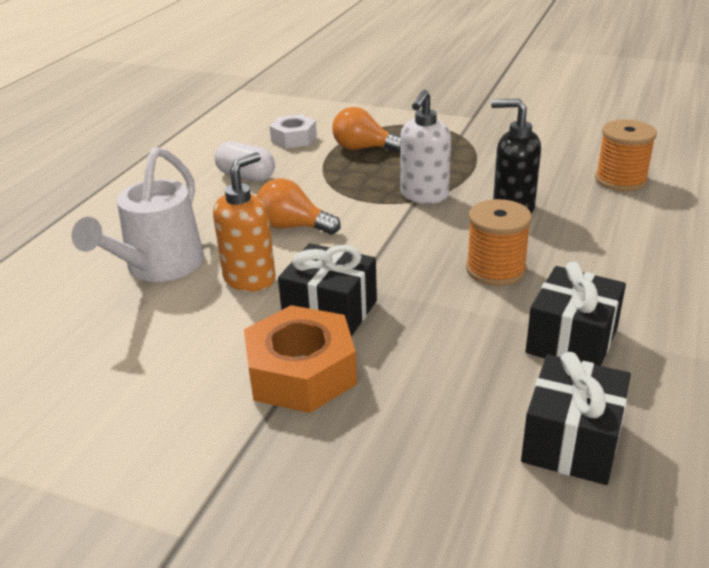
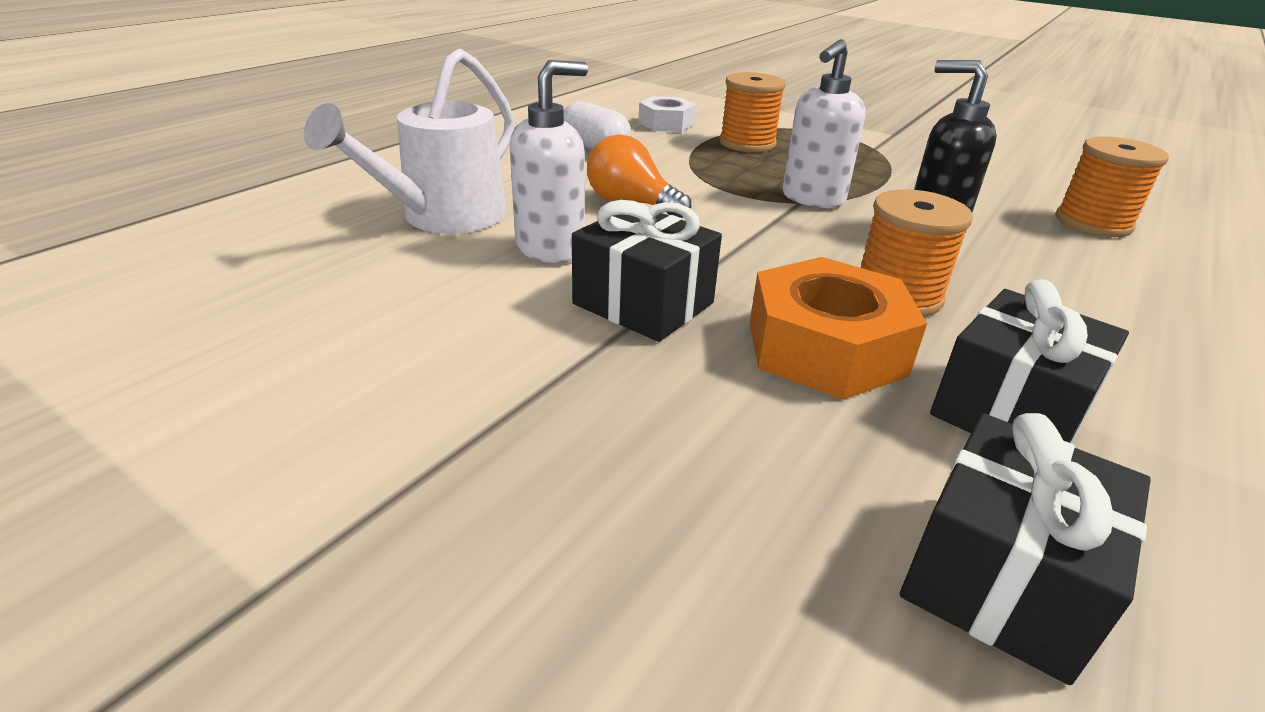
camera: 10 degrees right, 0 degrees up
orange soap dispenser [213,152,275,292] -> white soap dispenser [510,60,588,263]
orange nut [244,305,357,413] -> orange nut moved to [750,257,927,400]
orange light bulb [332,107,400,152] -> orange spool [719,72,786,153]

